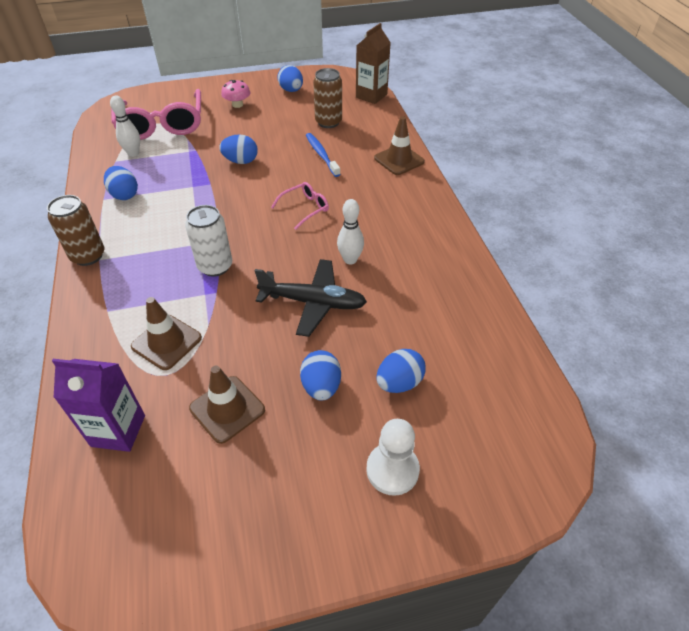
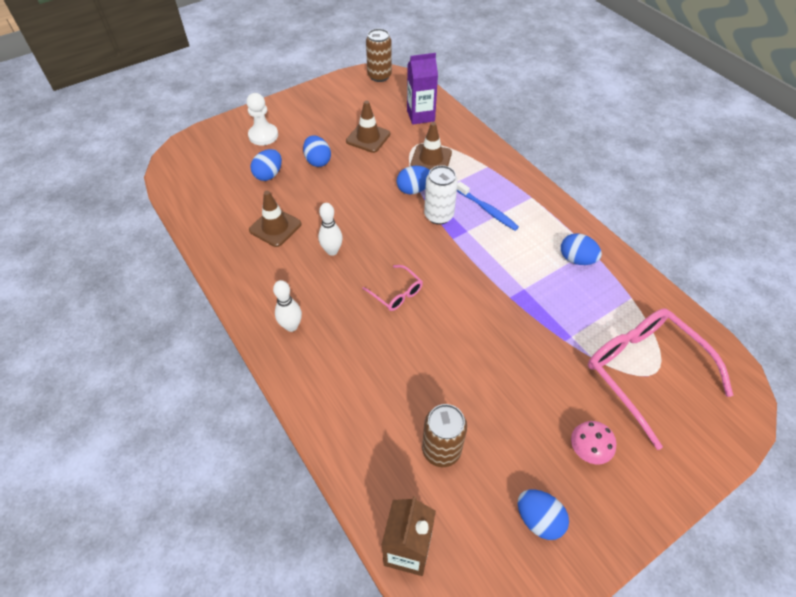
camera: 160 degrees right, 5 degrees up
brown can [47,195,104,266] -> brown can moved to [366,29,392,82]
white bowling pin [110,96,140,157] -> white bowling pin moved to [273,280,302,332]
blue egg [219,134,258,164] -> blue egg moved to [397,166,430,194]
black plane [255,259,367,337] -> none
pink glasses [271,182,329,230] -> pink glasses turned 75 degrees counterclockwise [362,265,423,311]
blue toothbrush [306,133,341,177] -> blue toothbrush moved to [457,182,519,231]
brown traffic cone [374,116,425,175] -> brown traffic cone moved to [249,191,301,247]

